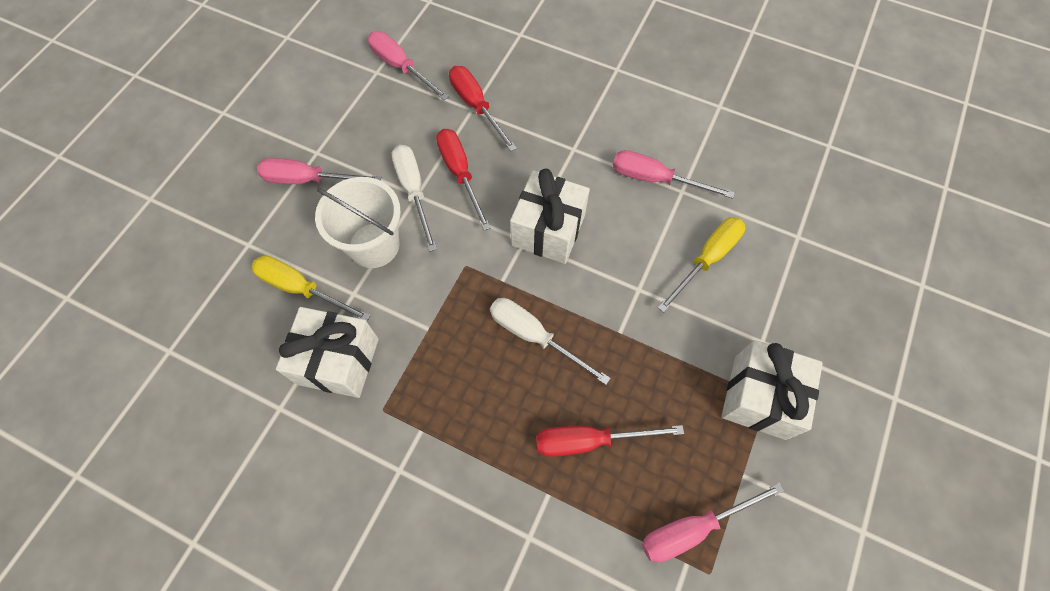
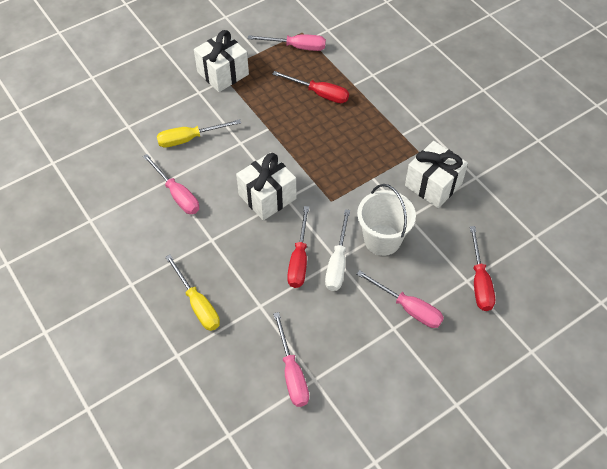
camera: 150 degrees left, 10 degrees down
yellow screwdriver [251,255,371,321] -> yellow screwdriver moved to [165,254,220,331]
red screwdriver [449,66,517,151] -> red screwdriver moved to [470,226,495,311]
white screwdriver [490,298,611,385] -> none

